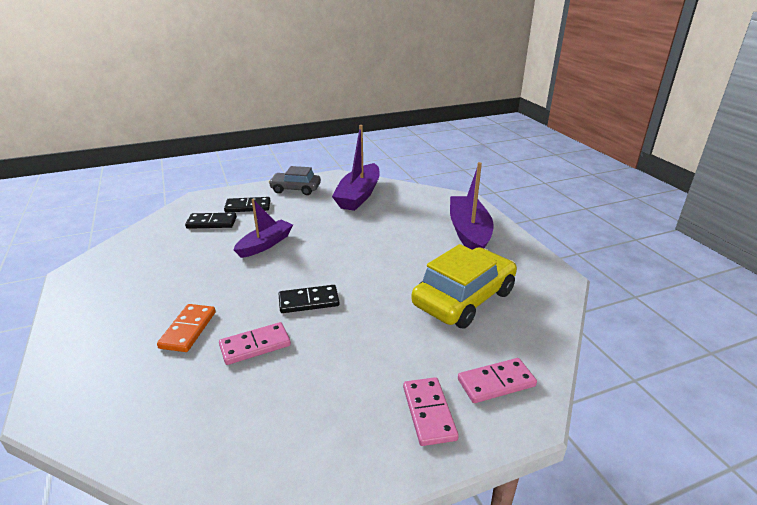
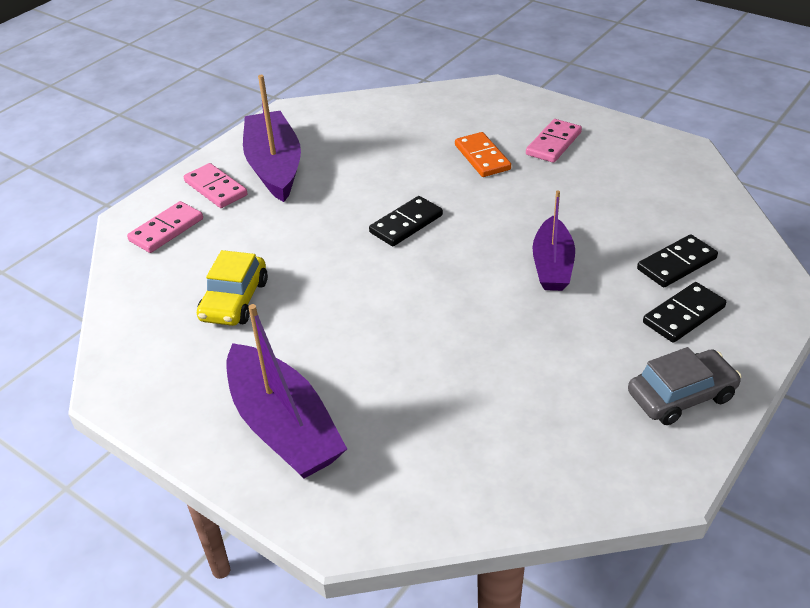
camera: 150 degrees right, 10 degrees up
pink domino [219,322,291,365] -> pink domino moved to [526,119,582,163]
purple boat [332,125,380,211] -> purple boat moved to [243,75,301,202]
yellow car [411,244,517,329] -> yellow car [197,250,268,326], size x0.61

